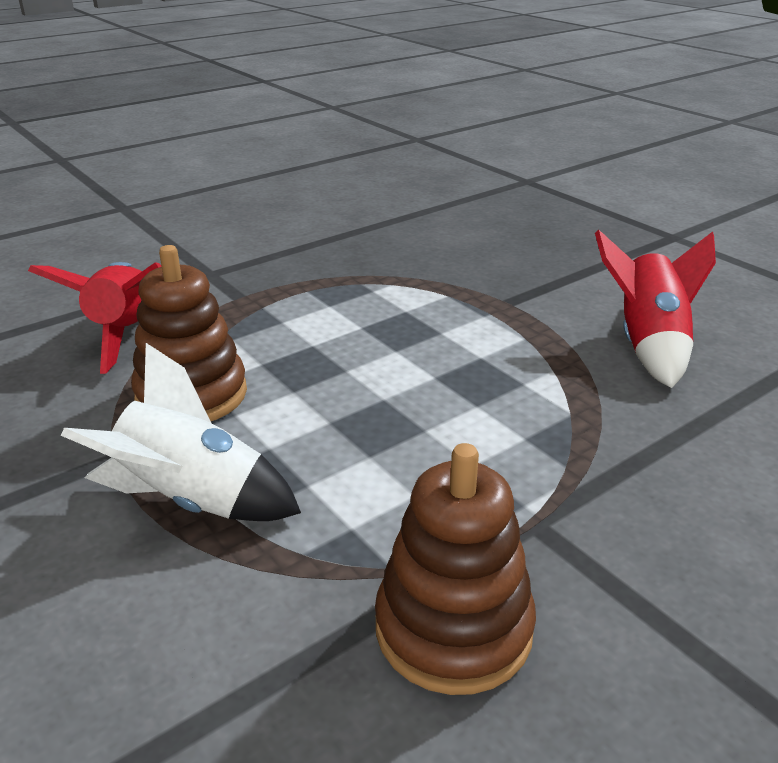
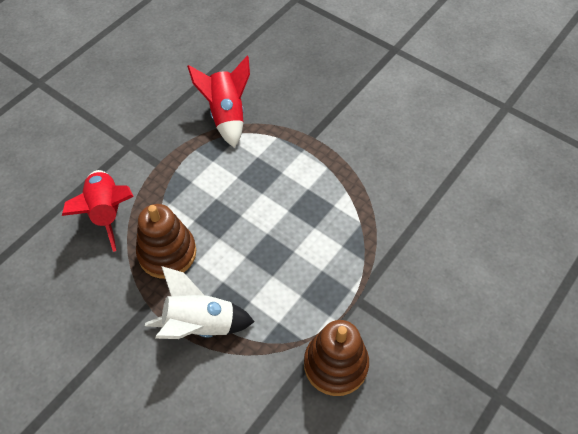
camera: 15 degrees left, 25 degrees up
red rocket [595,230,716,388] -> red rocket moved to [187,56,250,148]

